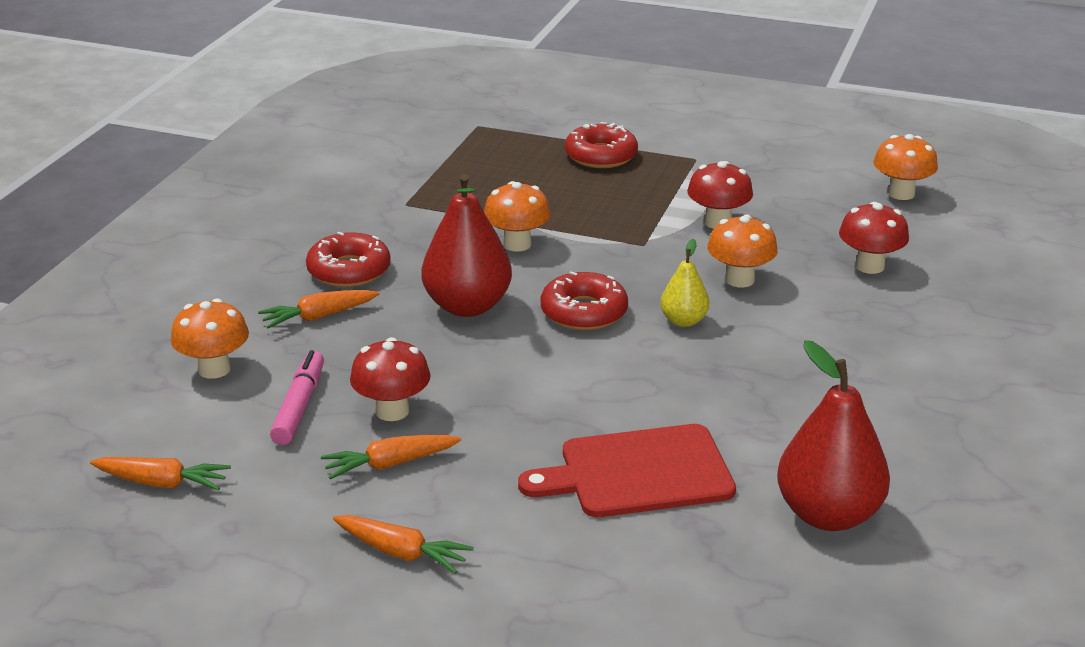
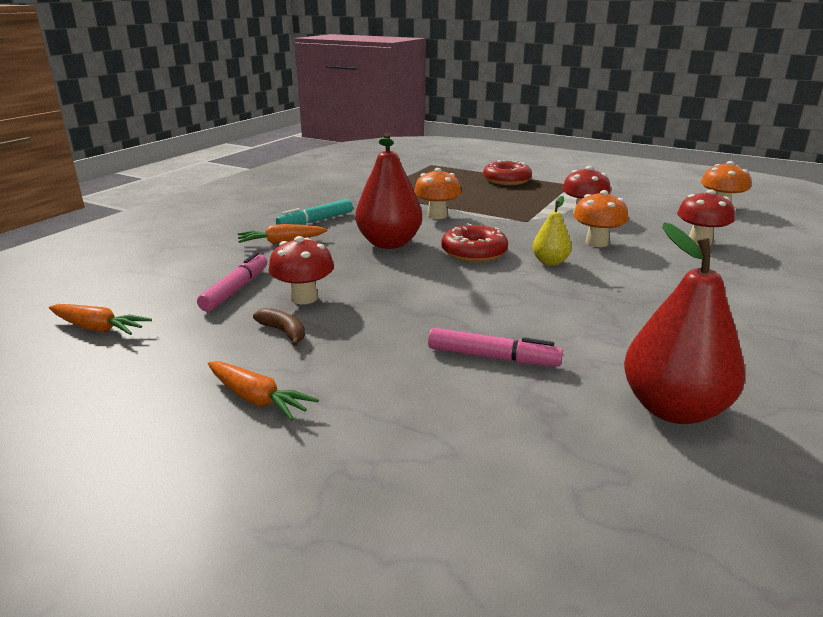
camera: 10 degrees right, 5 degrees down
orange mushroom [170,299,249,379] -> none
red donut [306,232,391,287] -> turquoise marker [276,199,353,225]
orange carrot [321,435,461,480] -> brown banana [253,308,305,346]
red cutting board [518,424,736,517] -> pink marker [428,328,563,366]

